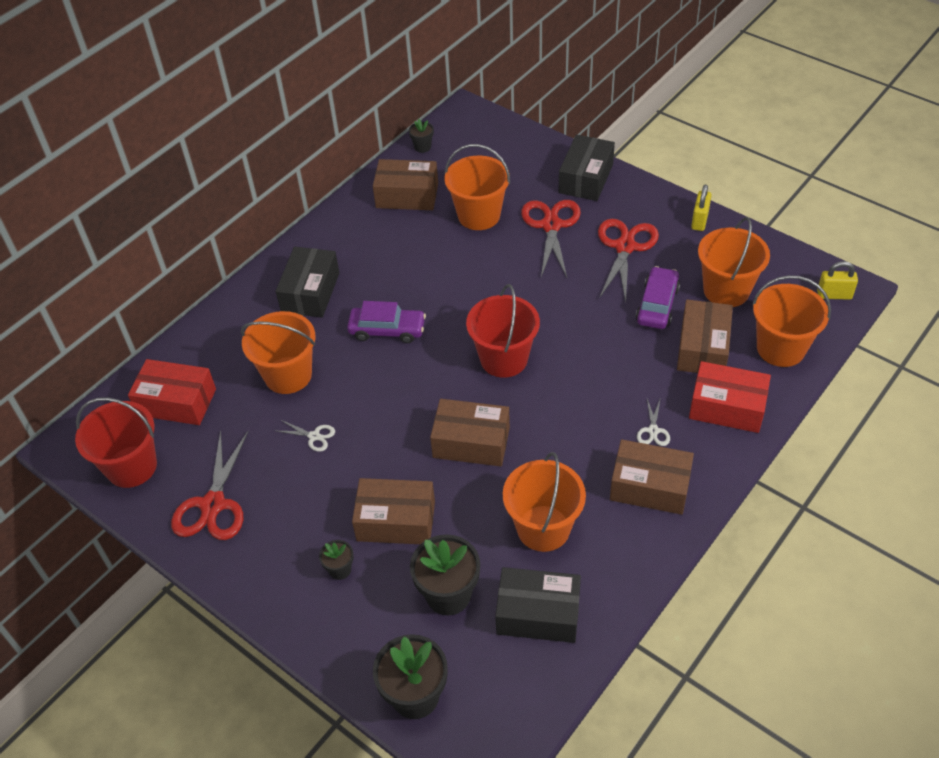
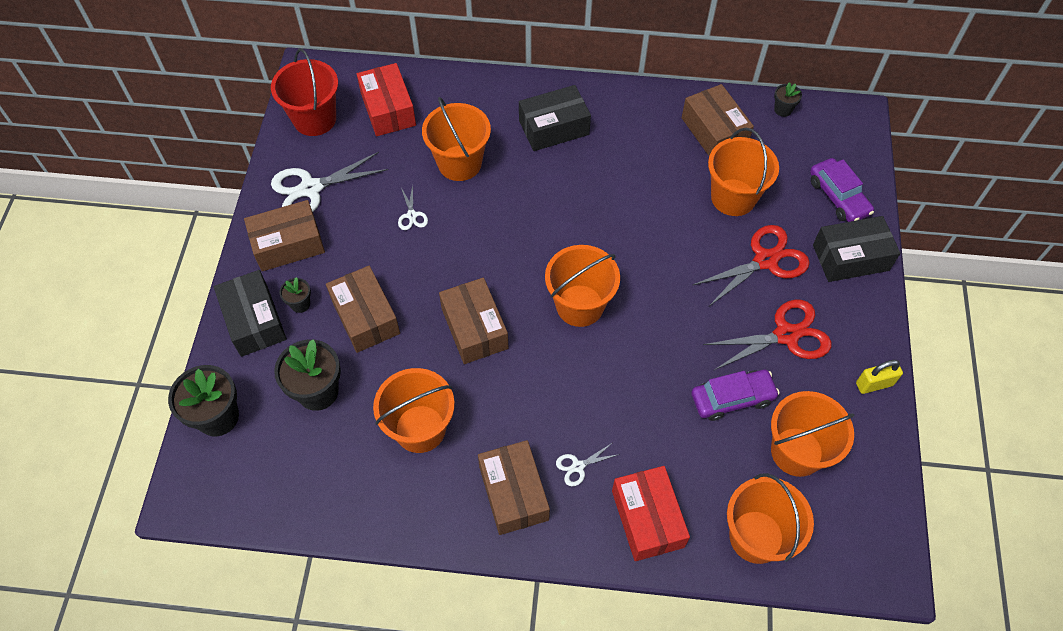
camera: 55 degrees right, 10 degrees up
red scissors [171,430,248,540] -> white scissors [271,152,388,212]
purple car [347,301,426,343] -> purple car moved to [810,158,874,222]
red bucket [466,284,540,378] -> orange bucket [545,245,620,327]
black box [495,567,581,643] -> black box moved to [214,270,287,357]
brown box [677,300,733,373] -> brown box moved to [244,200,325,271]
yellow padlock [817,261,858,300] -> none

